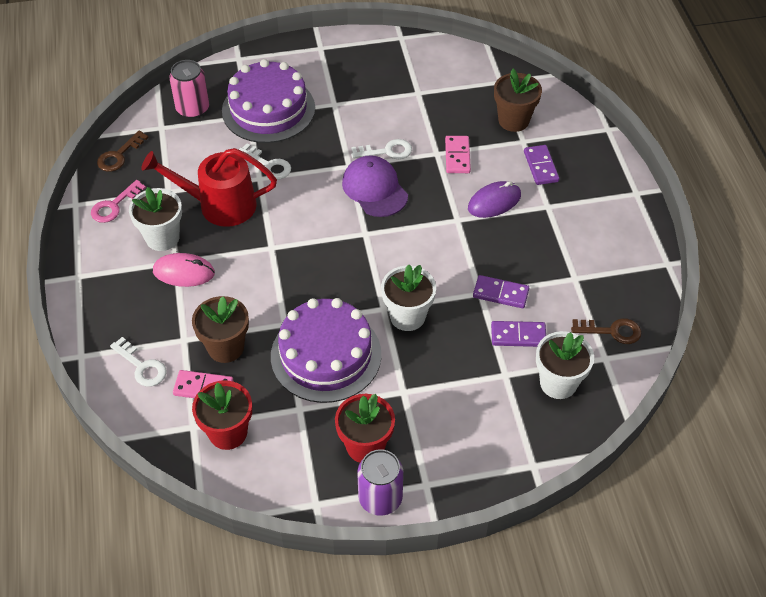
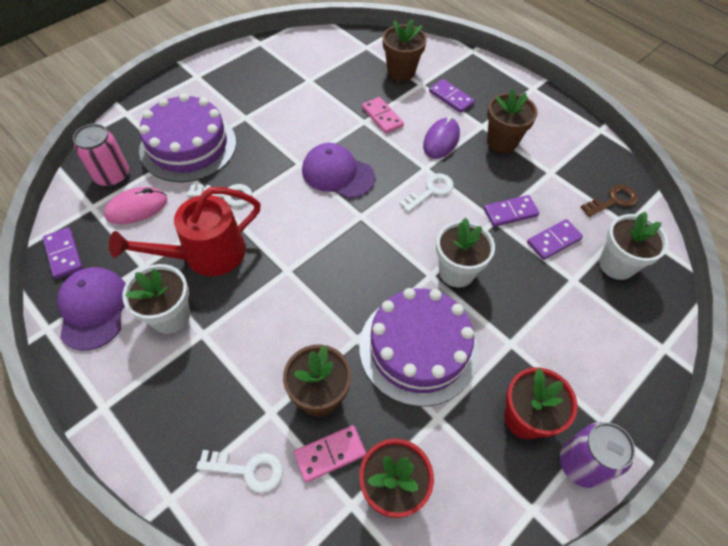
camera: 35 degrees left, 5 degrees up
pink key [91,180,146,223] -> purple cap [57,267,126,351]
brown key [97,131,149,172] -> purple domino [43,227,83,279]
pink mouse [153,253,215,287] -> pink mouse moved to [104,187,167,224]
white key [351,139,412,159] -> white key moved to [399,173,454,212]
none -> brown flower pot [487,88,538,153]

